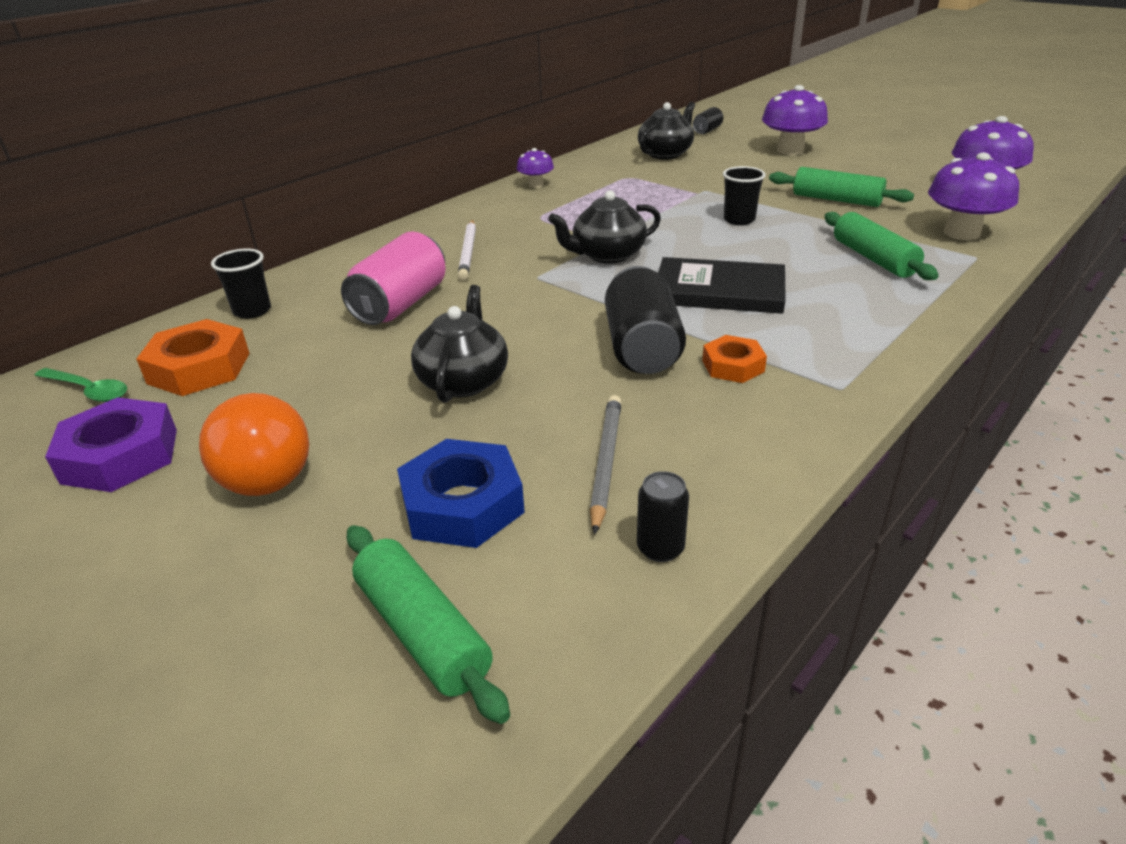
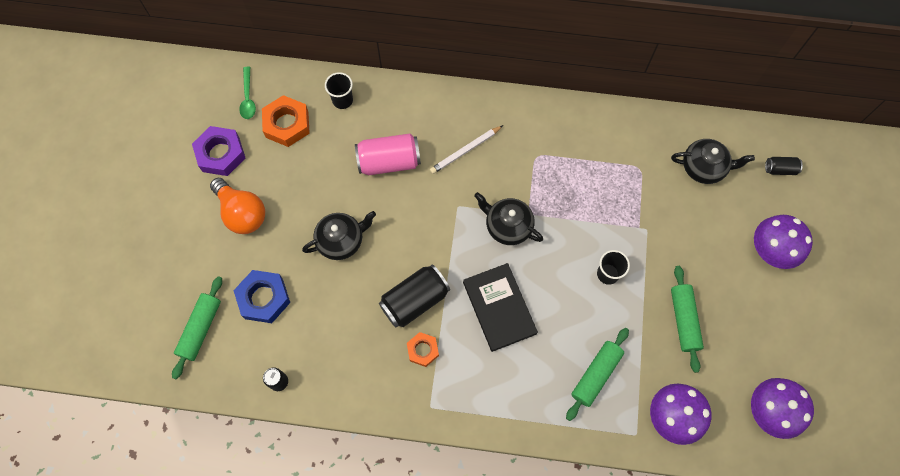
camera: 55 degrees right, 35 degrees up
orange light bulb [199,393,309,496] -> orange light bulb turned 75 degrees counterclockwise [210,178,265,234]
purple mushroom [517,148,554,188] -> none
grey pencil [590,395,622,535] -> none

